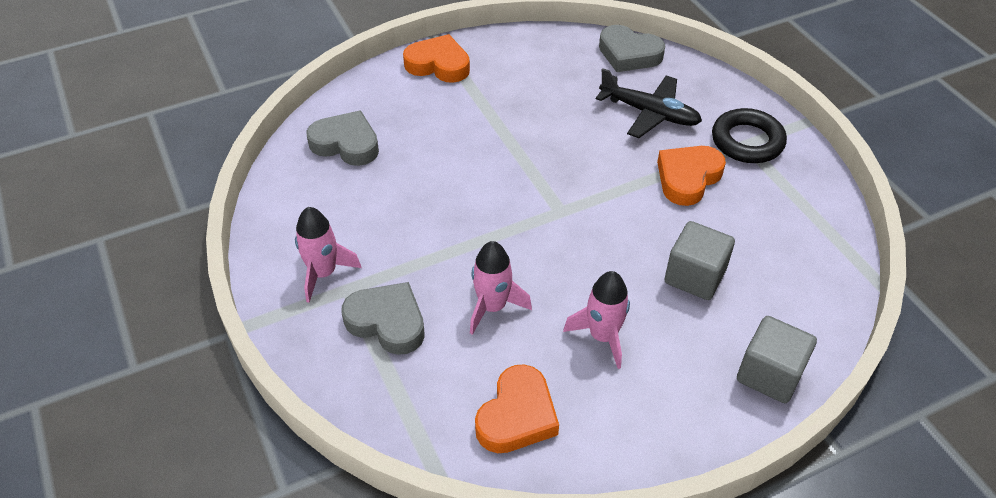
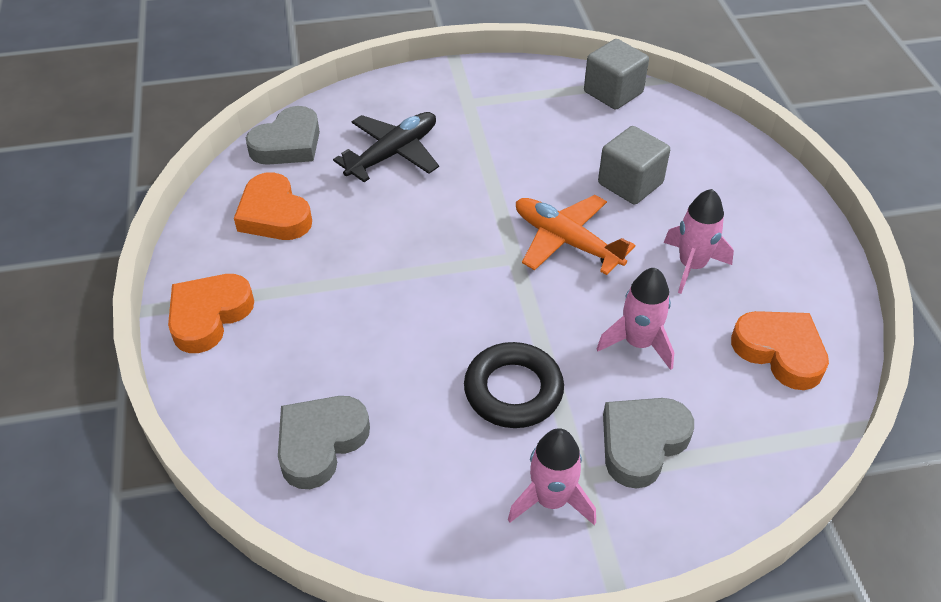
camera: 75 degrees left, 0 degrees up
orange heart [657,146,726,206] -> orange heart moved to [234,172,312,240]
black ring [712,108,787,163] -> black ring moved to [464,342,564,428]
grey cube [737,316,817,403] -> grey cube moved to [584,39,649,110]
none -> orange plane [516,195,635,275]

